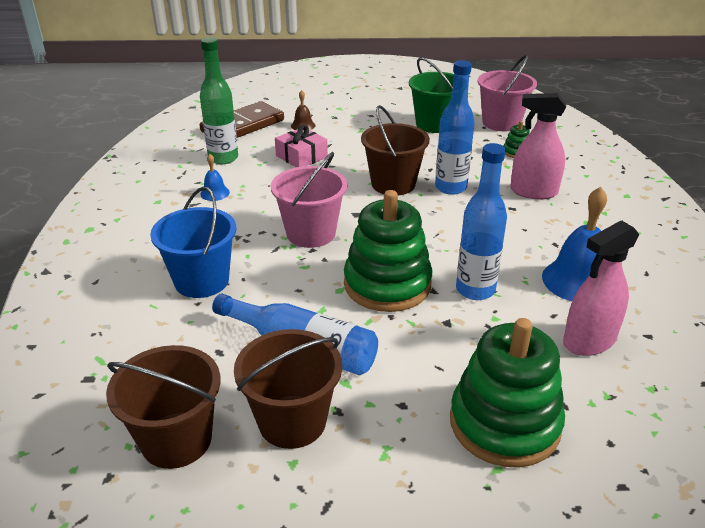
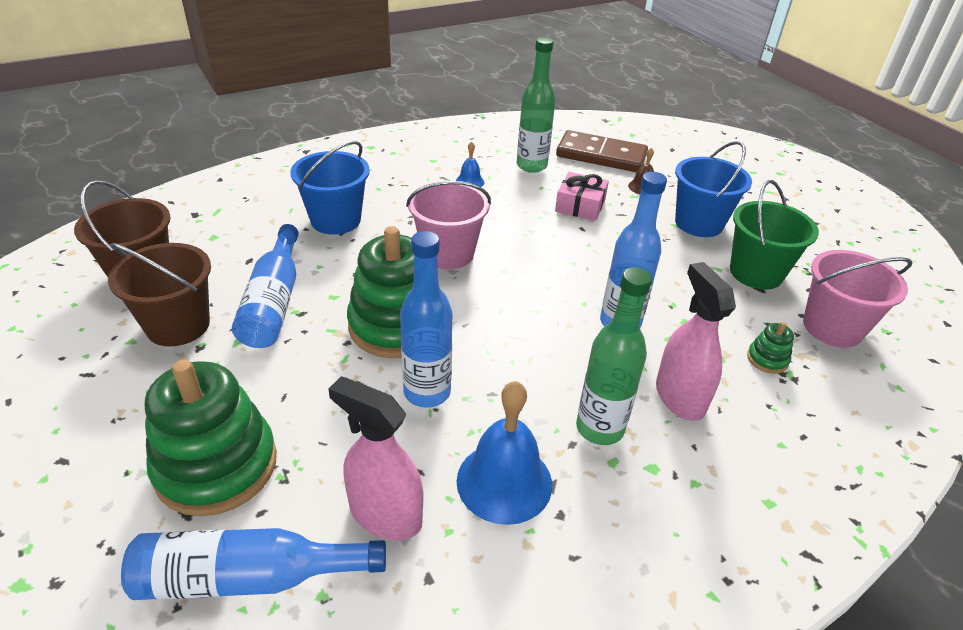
camera: 60 degrees right, 5 degrees up
brown bucket [361,105,430,195] -> none
none -> blue bottle [121,528,386,600]
none -> green bottle [576,267,652,445]
none -> blue bucket [675,141,752,237]

